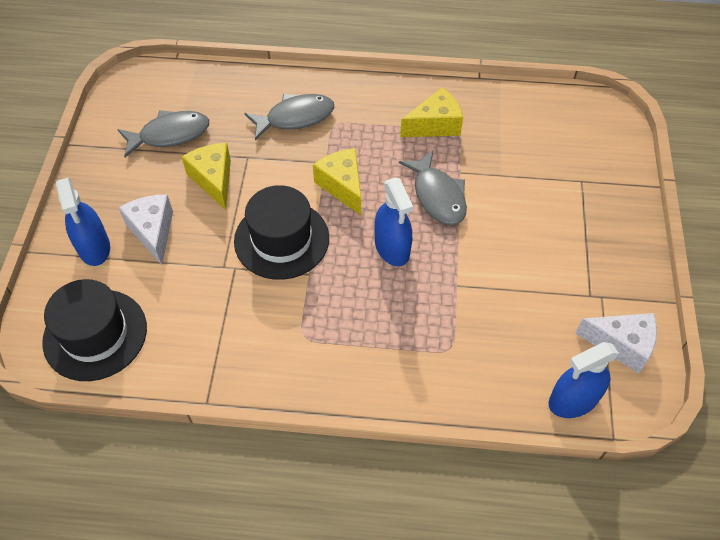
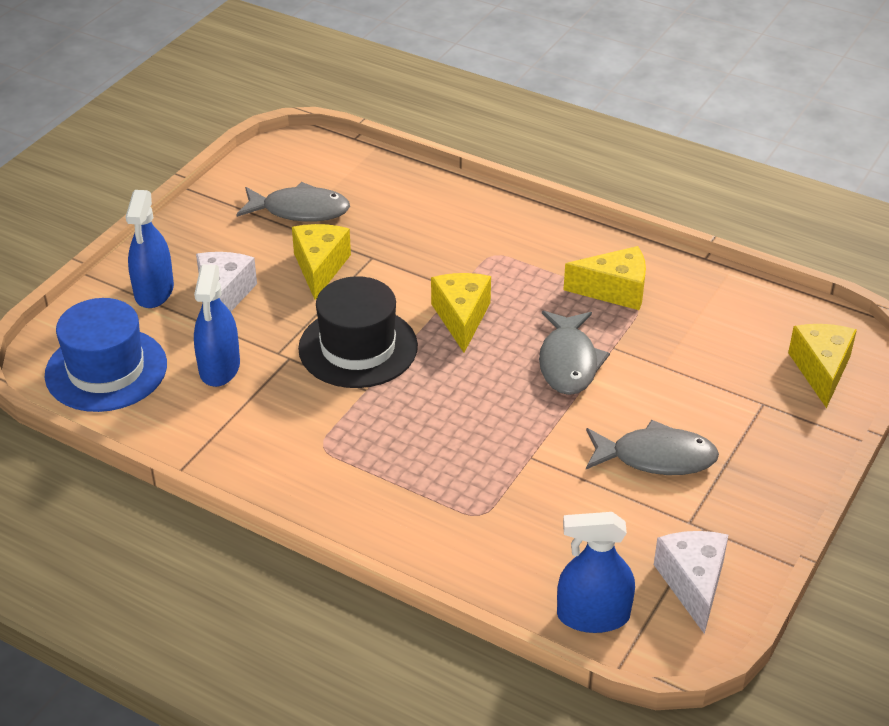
camera: 25 degrees right, 15 degrees down
black hat [42,279,147,381] -> blue hat [44,298,167,412]
grey fish [245,94,334,141] -> grey fish moved to [586,420,719,475]
blue spray bottle [375,178,413,266] -> blue spray bottle moved to [194,264,240,387]
white cheese [575,313,657,374] -> white cheese turned 135 degrees counterclockwise [654,531,728,634]
none -> yellow cheese [788,324,857,408]

